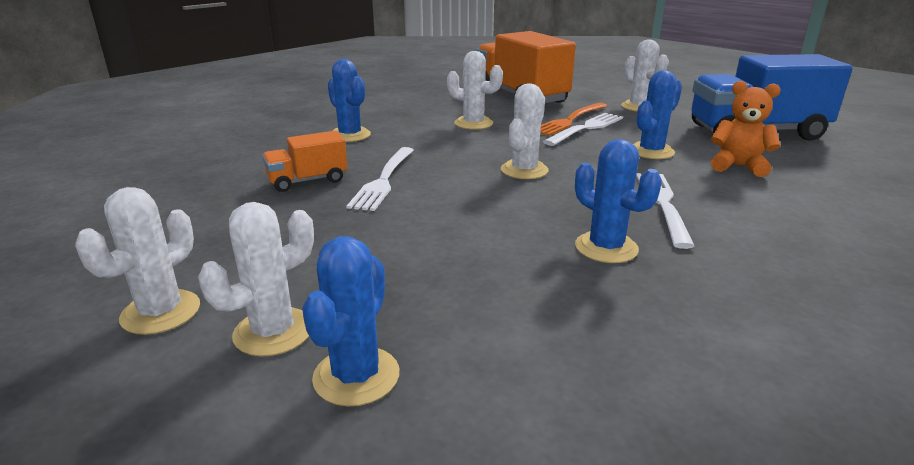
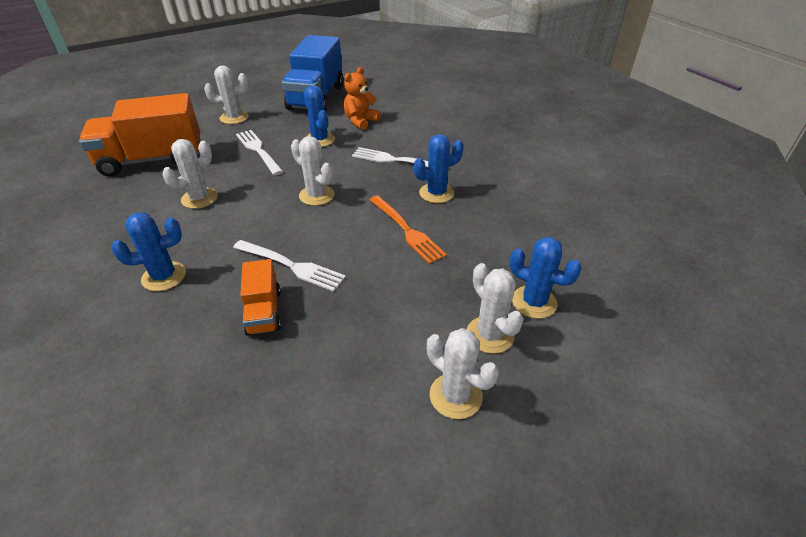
camera: 75 degrees left, 15 degrees up
orange fork [540,103,607,136] -> orange fork moved to [369,195,447,264]

